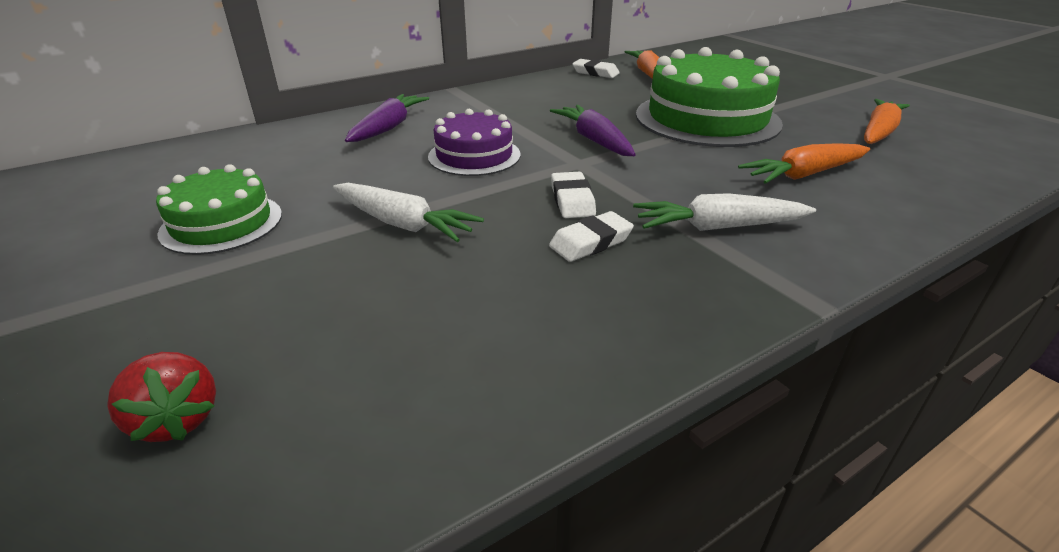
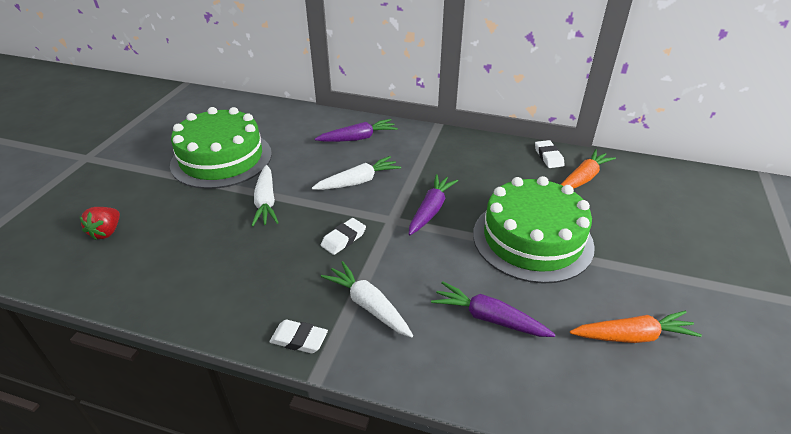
camera: 50 degrees right, 5 degrees up
green cake [156,164,282,255] -> green cake [170,107,272,189], size x1.76
purple cake [428,109,520,176] -> white carrot [312,156,401,190]
white eraser [549,211,634,262] -> white eraser moved to [269,320,328,353]
orange carrot [738,143,870,184] -> purple carrot [431,281,555,337]

